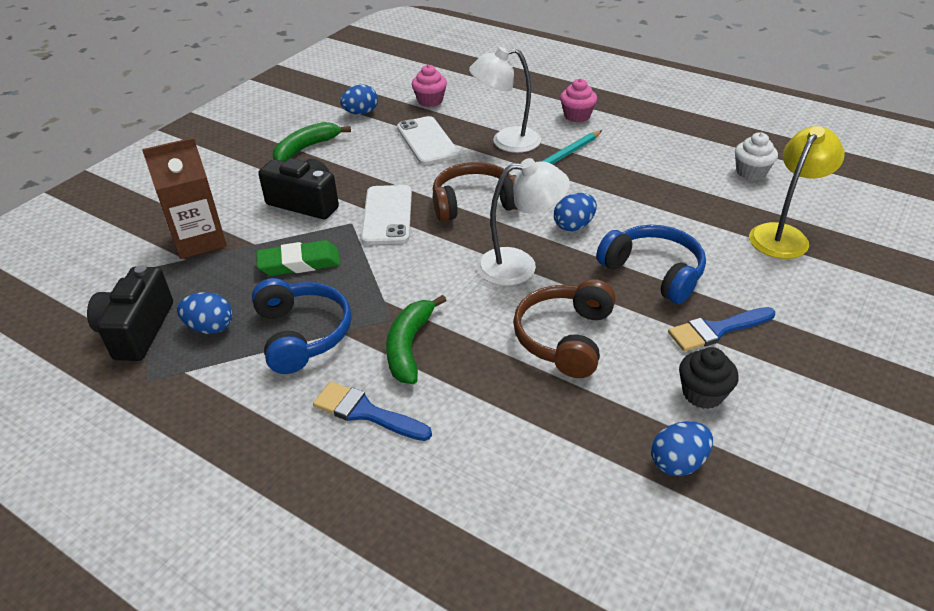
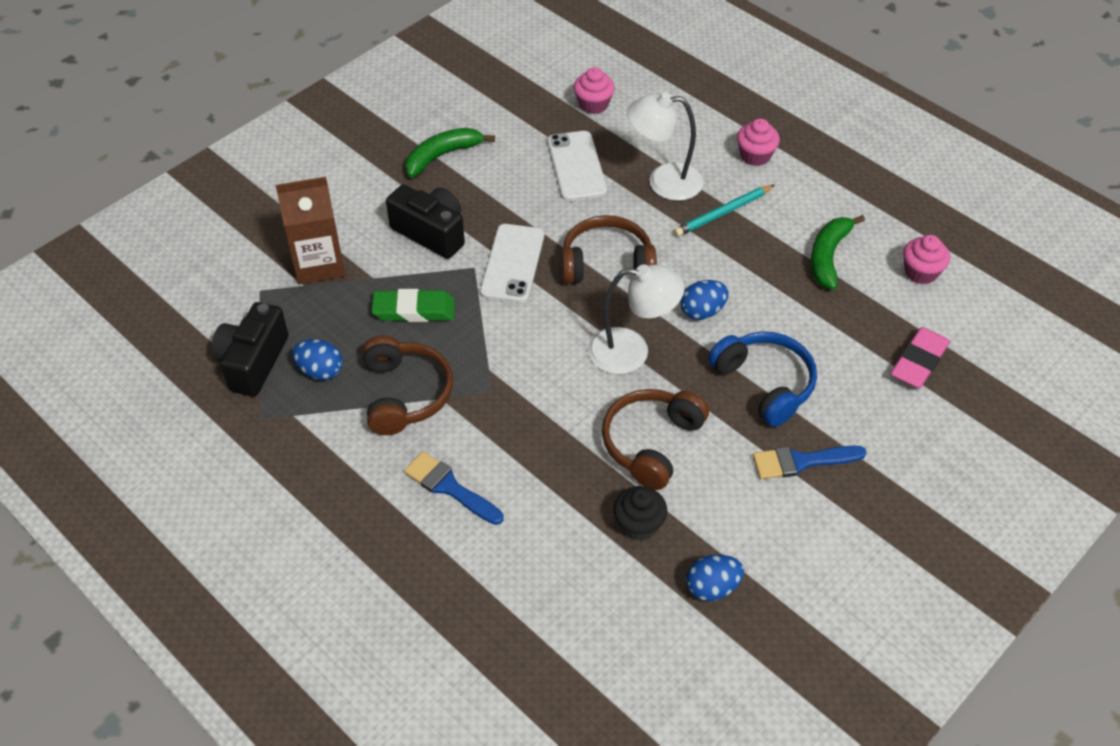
camera: 10 degrees right, 10 degrees up
blue headphones [252,278,351,374] -> brown headphones [363,335,453,435]
blue egg [340,84,378,115] -> none
green banana [386,295,446,384] -> green banana moved to [811,215,865,290]
black cupcake [679,347,739,409] -> black cupcake moved to [614,486,667,541]
white cupcake [735,132,778,181] -> pink cupcake [903,235,950,284]
yellow lamp [749,126,845,259] -> pink eraser [890,327,950,388]

